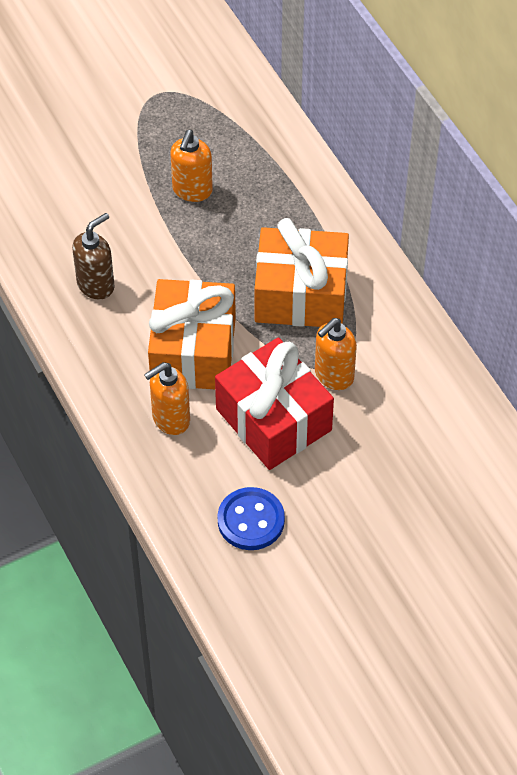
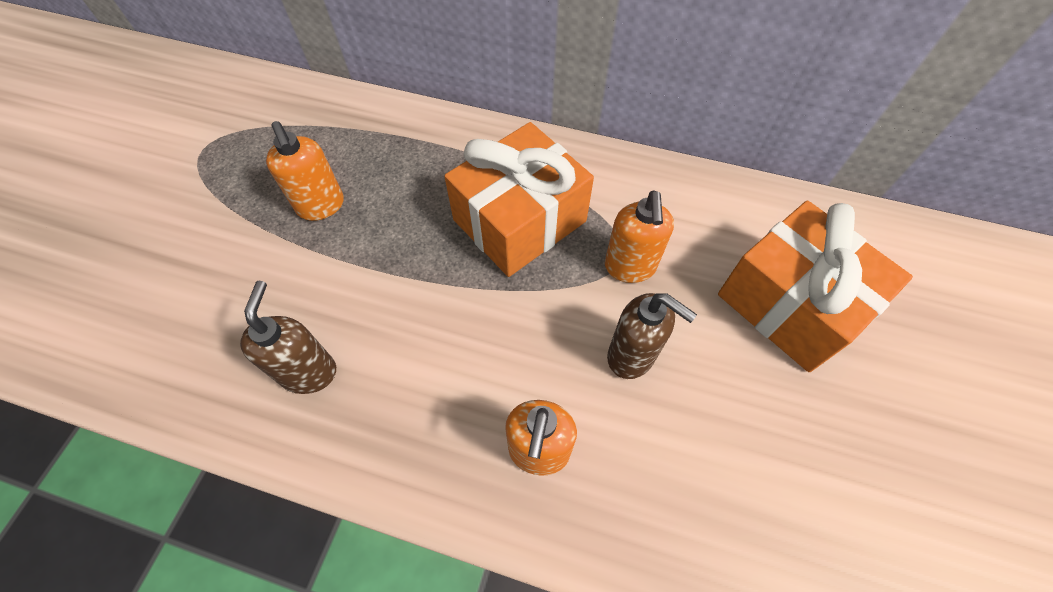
camera: 45 degrees left, 5 degrees up
orange gift [148,279,236,389] -> orange gift moved to [718,201,913,372]
red gift [215,337,334,470] -> brown soap dispenser [607,293,697,379]
blue button [217,487,285,550] -> none

